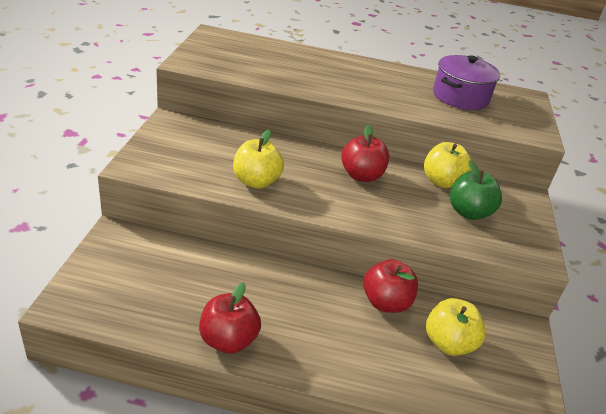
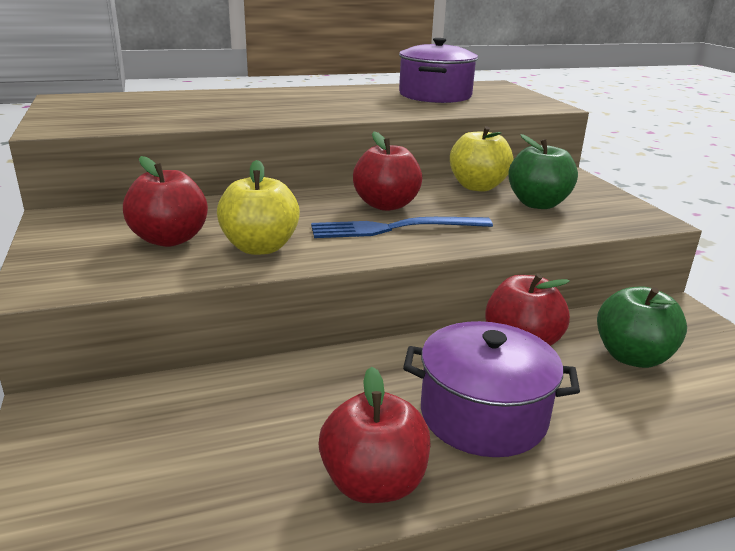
camera: 25 degrees left, 10 degrees down
yellow apple [426,298,486,356] -> green apple [597,287,687,368]
none -> red apple [123,156,208,247]
none -> blue fork [311,217,493,238]
none -> purple pot [403,321,580,457]

